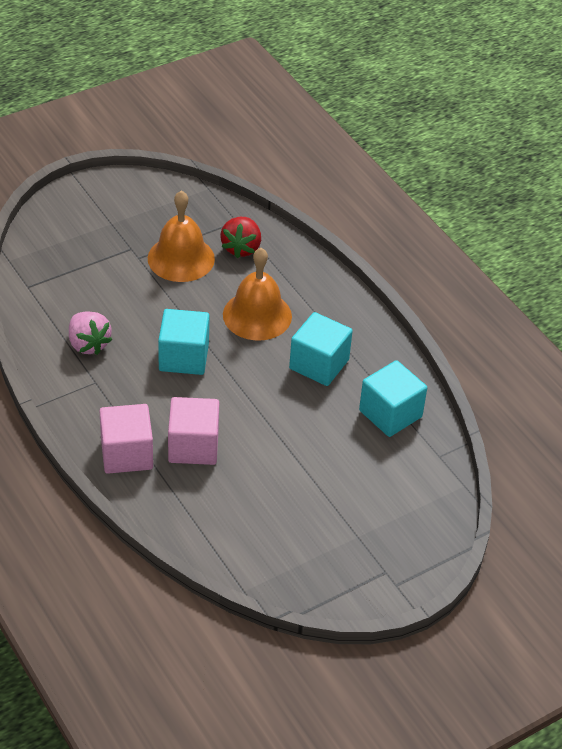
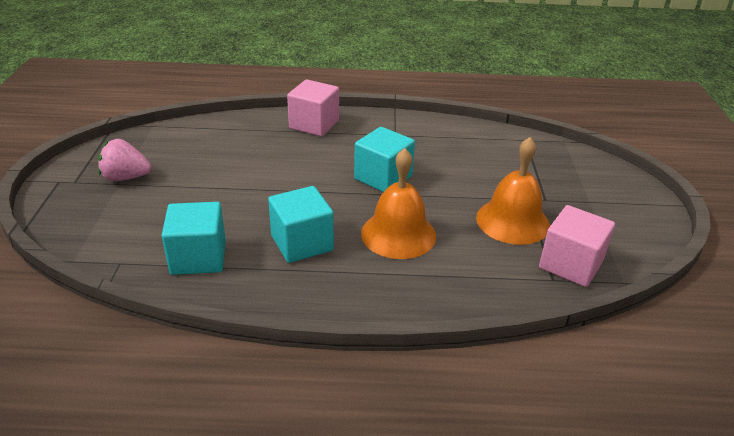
camera: 125 degrees right, 10 degrees down
pink strawberry [69,311,112,355] -> pink strawberry moved to [98,139,151,181]
pink cube [168,397,219,465] -> pink cube moved to [539,205,615,287]
red strawberry [220,217,261,258] -> none

